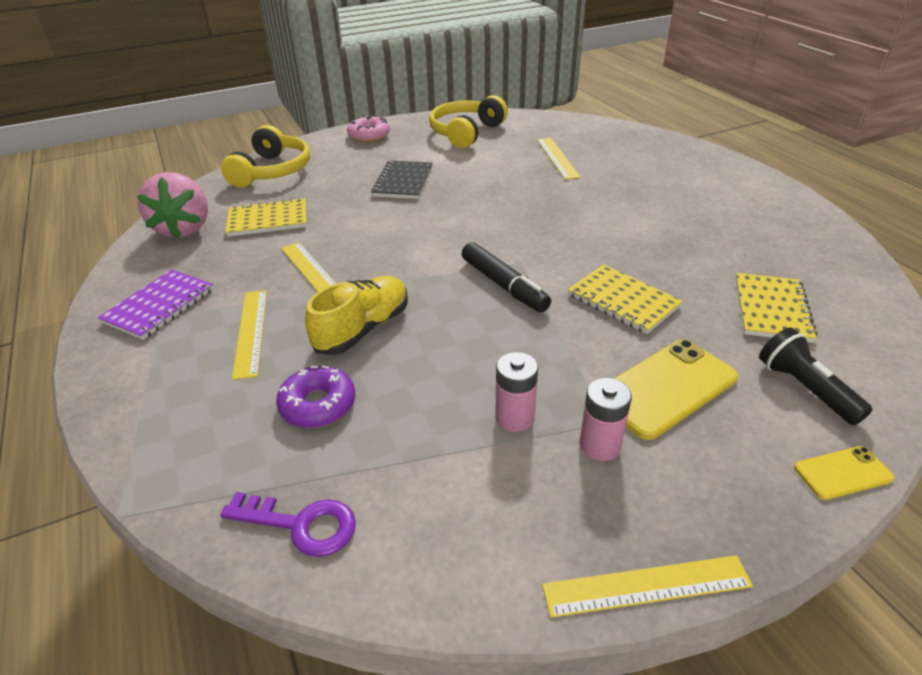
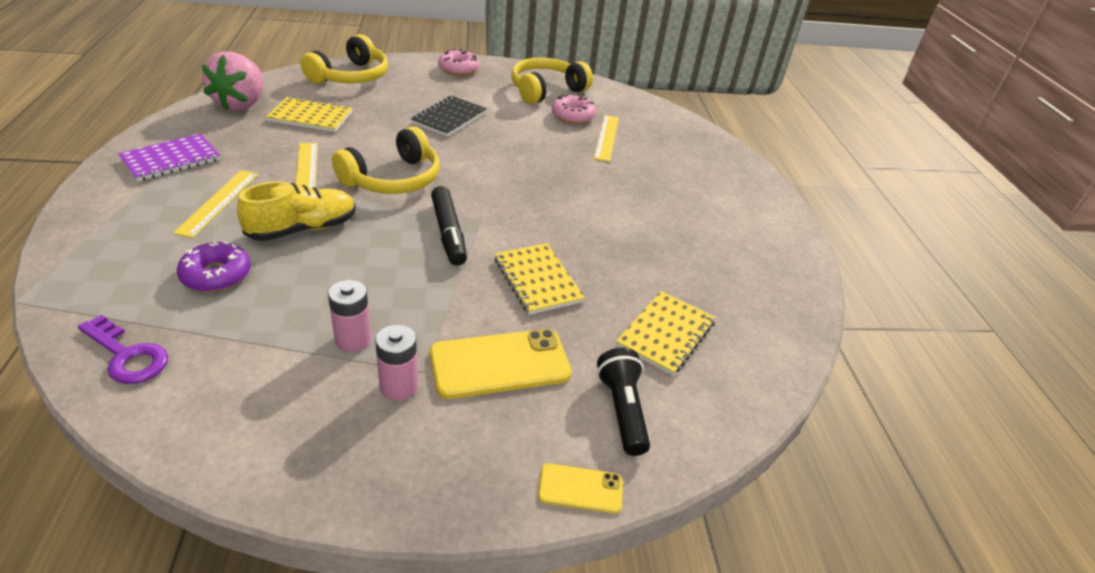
camera: 15 degrees right, 0 degrees up
yellow ruler [542,555,753,618] -> none
none -> yellow headphones [332,126,439,194]
none -> pink donut [552,94,596,124]

